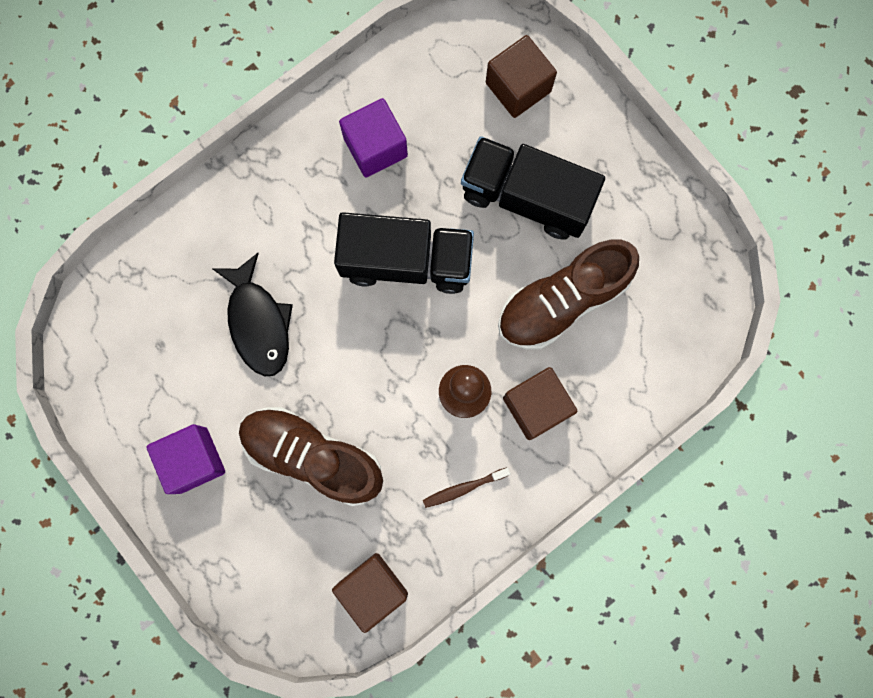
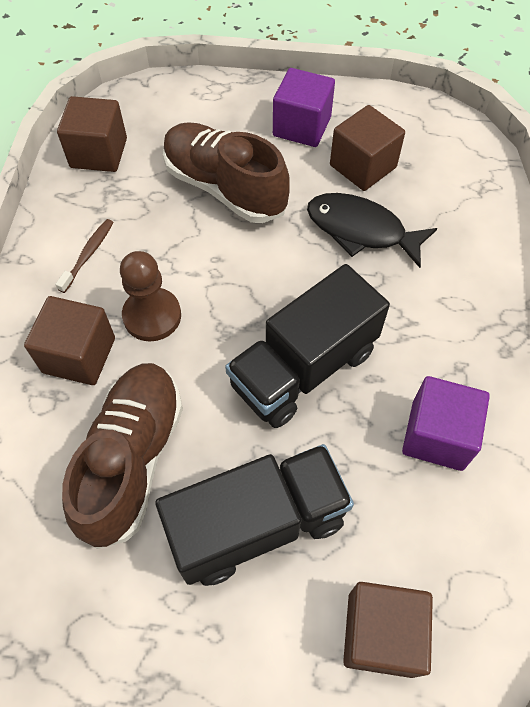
camera: 135 degrees right, 20 degrees down
brown shoe [239,407,383,506] -> brown shoe turned 120 degrees counterclockwise [163,122,290,223]
none -> brown cube [330,105,405,191]

